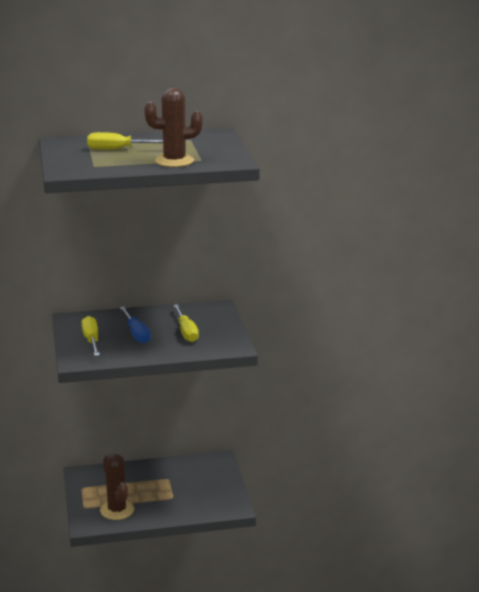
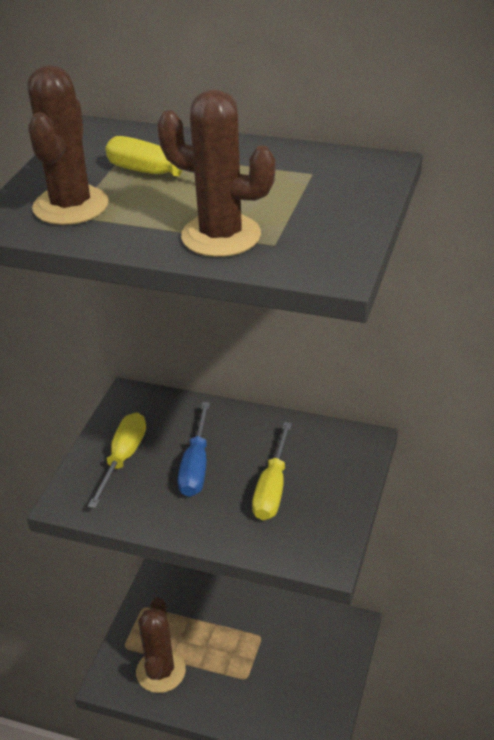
camera: 30 degrees right, 15 degrees up
none -> brown cactus [27,65,109,225]

